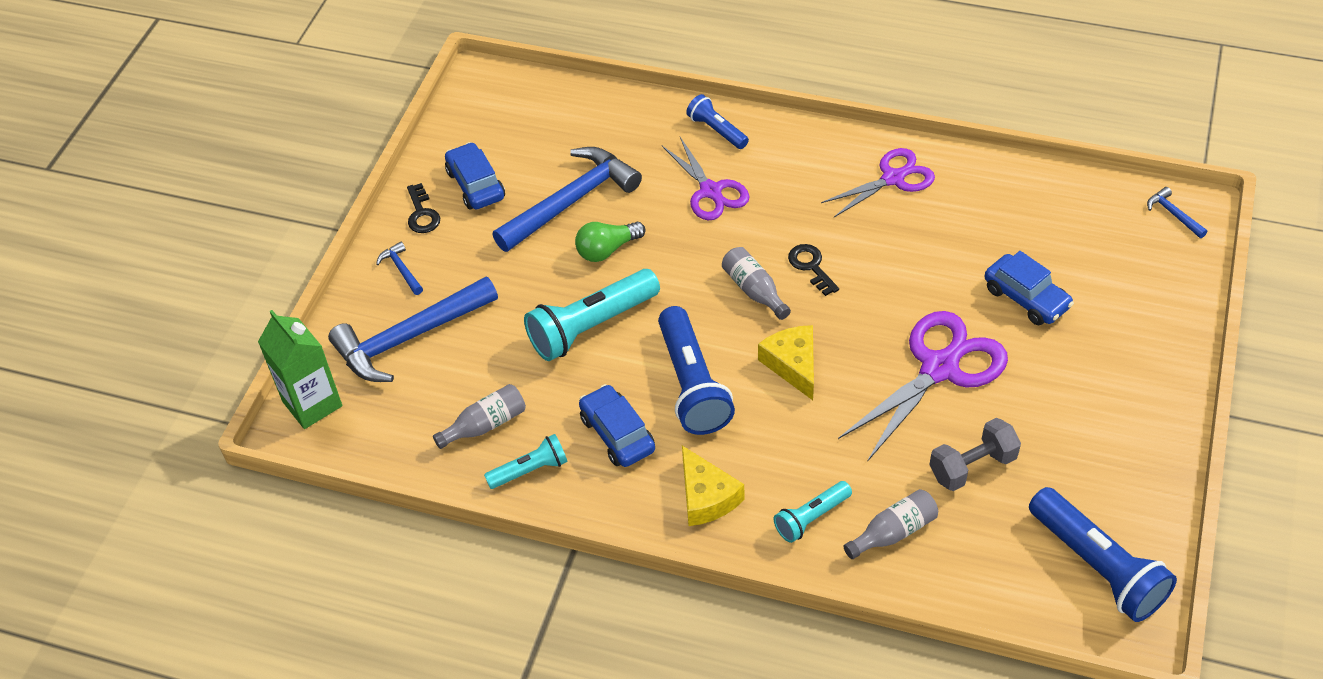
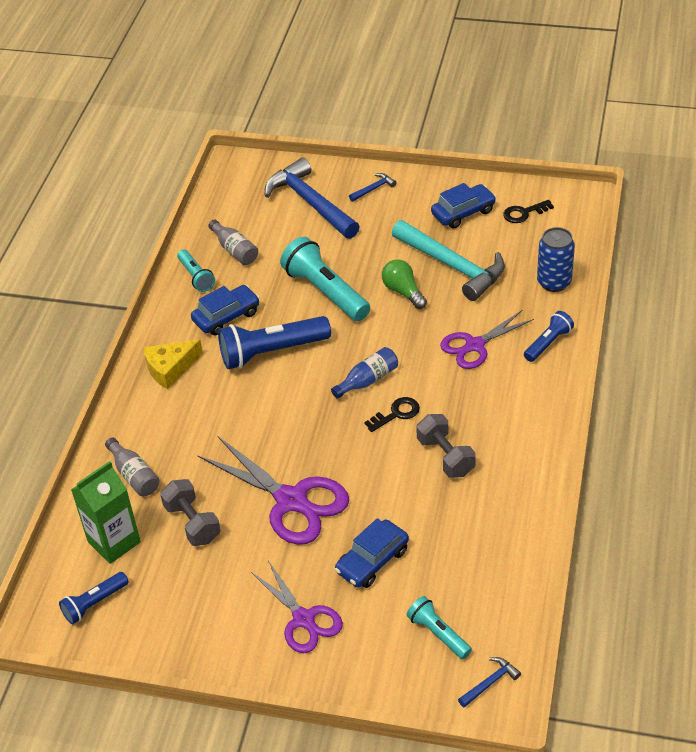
camera: 85 degrees right, 5 degrees down
green carton [258,310,342,429] -> green carton moved to [71,461,141,564]
black key [407,183,440,233] -> black key moved to [503,200,554,223]
blue hammer [492,147,642,252] -> turquoise hammer [392,220,505,301]
grey bottle [722,247,791,320] -> blue bottle [331,347,398,399]
yellow cheese [758,325,814,400] -> none
turquoise flashlight [774,481,852,543] -> turquoise flashlight moved to [407,596,472,659]
purple scissors [821,148,935,217] -> purple scissors moved to [251,561,343,653]
blue flashlight [1029,487,1177,622] -> blue flashlight [59,572,129,624], size x0.55
none -> grey dumbbell [416,414,476,478]
none -> blue can [537,227,575,292]

